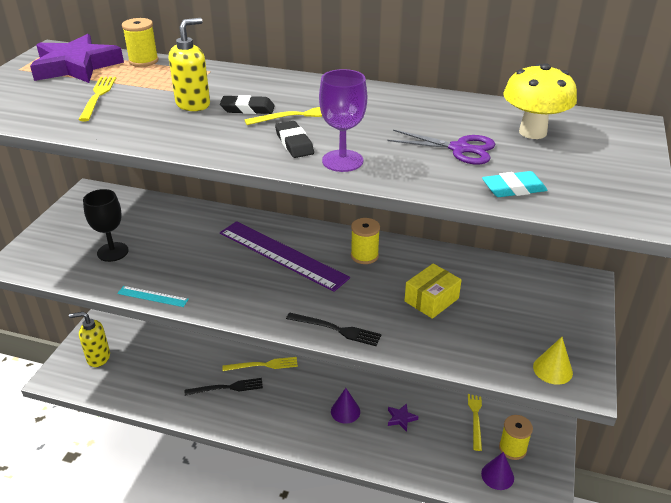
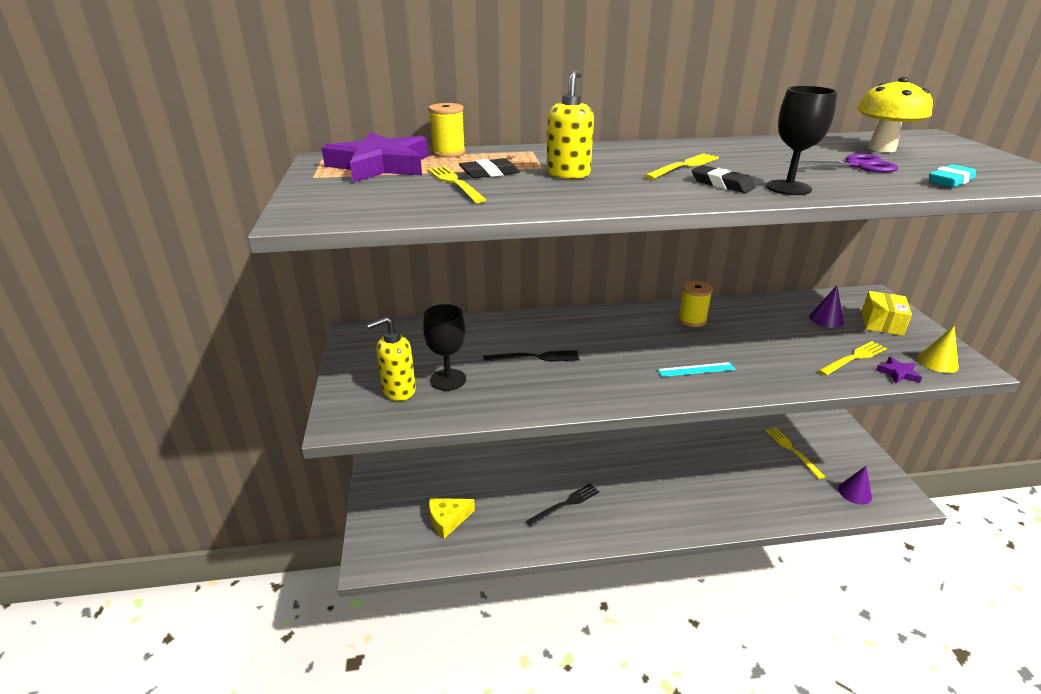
camera: 25 degrees left, 5 degrees down
yellow soap dispenser [69,312,110,367] -> yellow soap dispenser moved to [366,316,416,401]
turquoise ruler [117,286,189,307] -> turquoise ruler moved to [657,362,736,377]
black eraser [220,95,275,114] -> black eraser moved to [459,158,520,178]
purple ruler [220,221,350,292] -> none
yellow fork [222,357,298,371] -> yellow fork moved to [818,341,887,376]
black fork [286,312,381,346] -> black fork moved to [483,350,580,362]
purple goblet [319,69,367,172] -> black goblet [766,86,837,195]
purple cone [331,388,360,424] -> purple cone moved to [809,285,844,328]
purple star [388,403,418,432] -> purple star moved to [876,357,922,383]
yellow box [404,263,462,319] -> yellow box moved to [862,291,912,336]
yellow spool [499,415,533,460] -> none
none -> yellow cheese [429,498,475,539]

